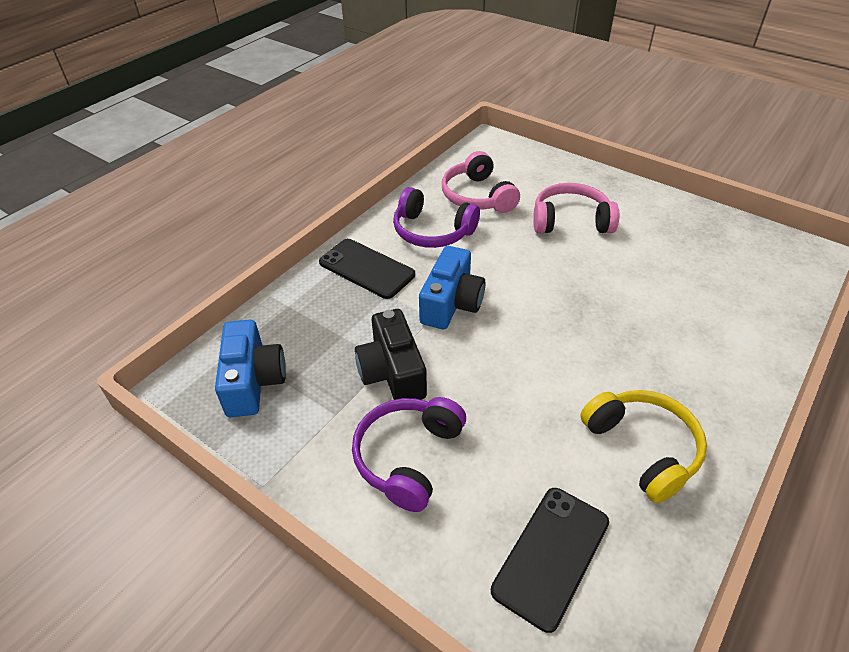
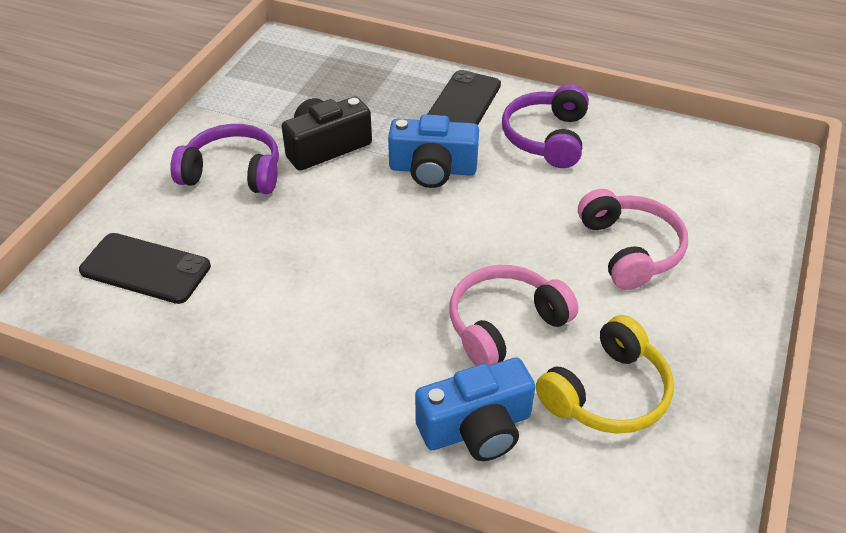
camera: 75 degrees right, 0 degrees up
blue camera [215,320,286,417] -> blue camera moved to [415,357,535,461]
pink headphones [442,151,520,213] -> pink headphones moved to [449,265,578,366]
yellow headphones [580,390,707,503] -> yellow headphones moved to [536,315,674,434]

